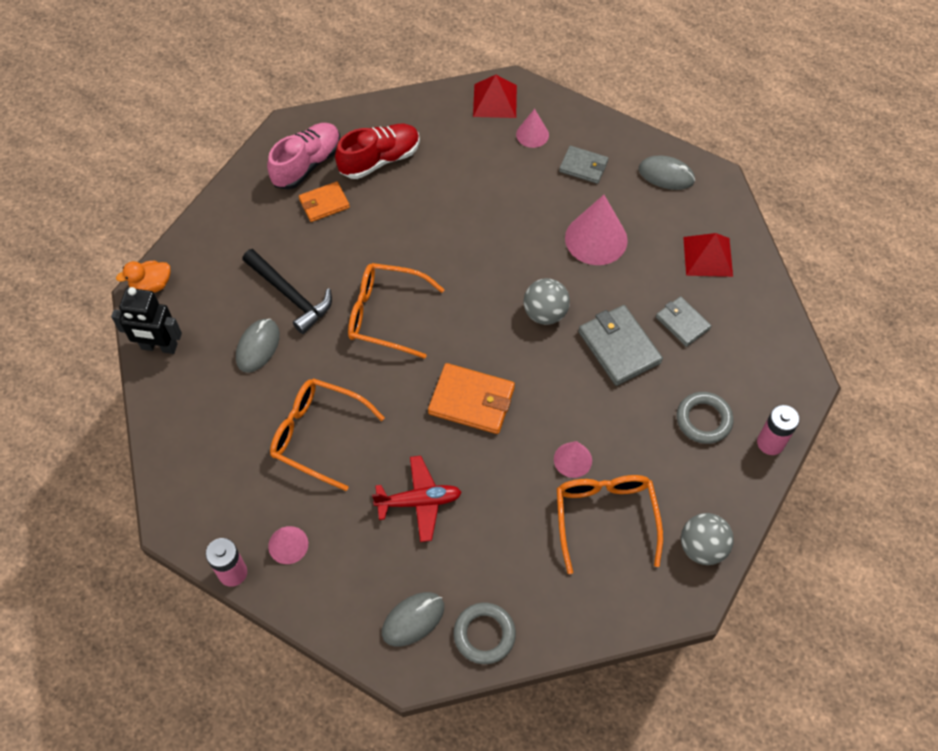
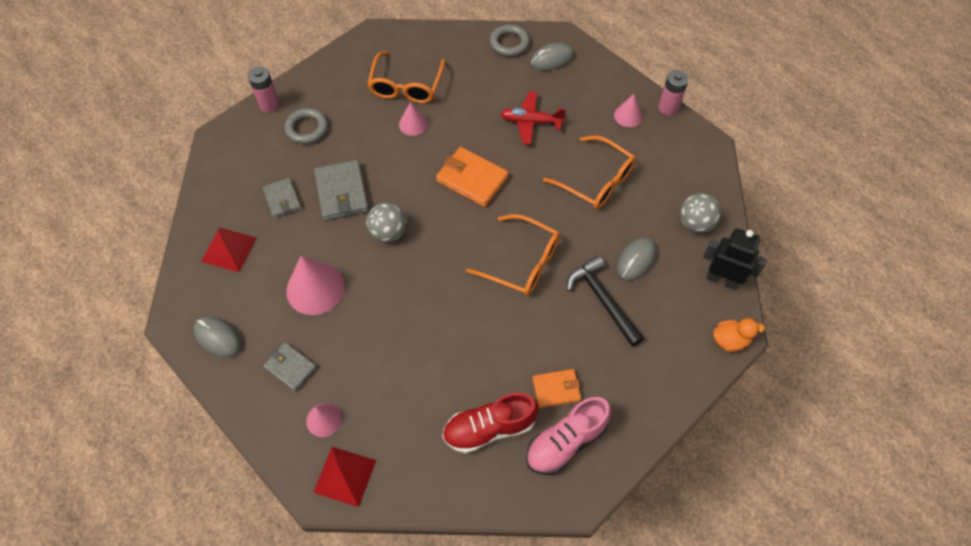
camera: 165 degrees left, 0 degrees up
grey ball [681,513,734,565] -> grey ball moved to [680,193,721,233]

